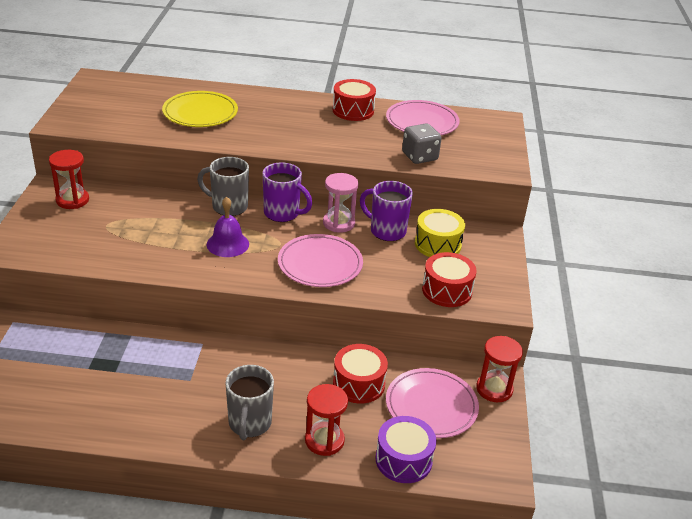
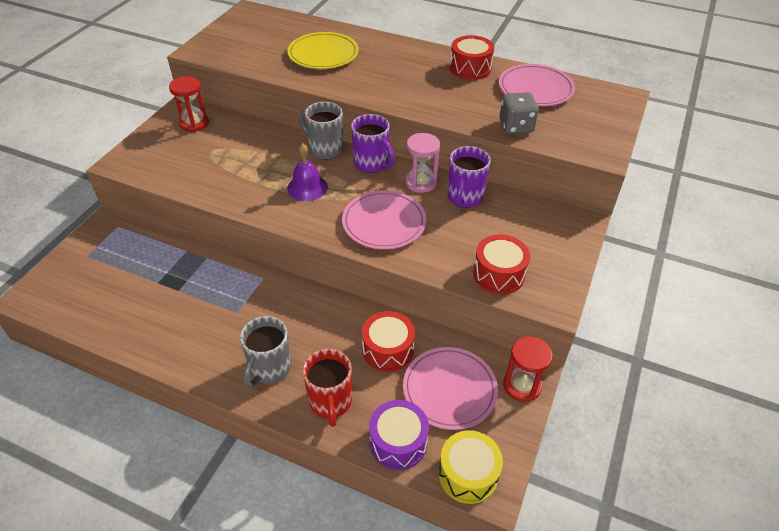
camera: 20 degrees right, 10 degrees up
red hourglass [305,384,348,456] -> red mug [303,349,352,427]
purple mug [360,181,413,241] -> purple mug turned 120 degrees counterclockwise [448,146,491,208]
yellow drum [415,209,465,257] -> yellow drum moved to [438,430,503,504]

